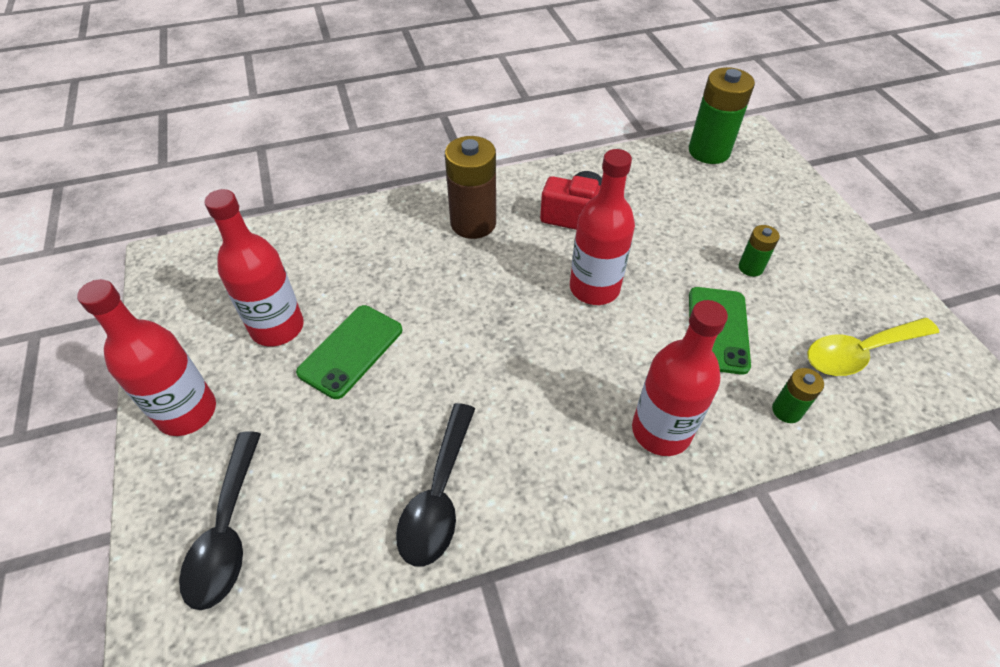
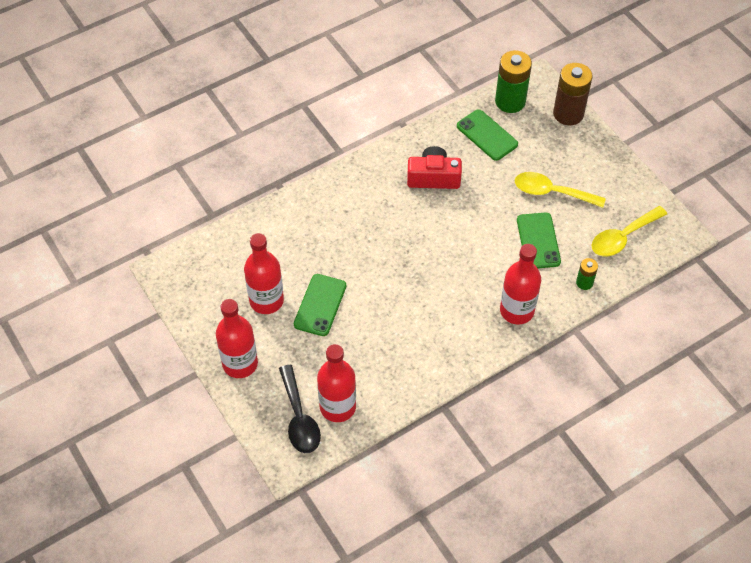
camera: 15 degrees left, 5 degrees up
black spoon [396,403,475,567] -> none
brown battery [445,136,496,239] -> brown battery moved to [553,63,593,125]
red bottle [570,149,635,305] -> red bottle moved to [317,344,356,422]
green battery [739,225,780,277] -> yellow spoon [515,172,606,208]
none -> green phone [457,109,518,161]

